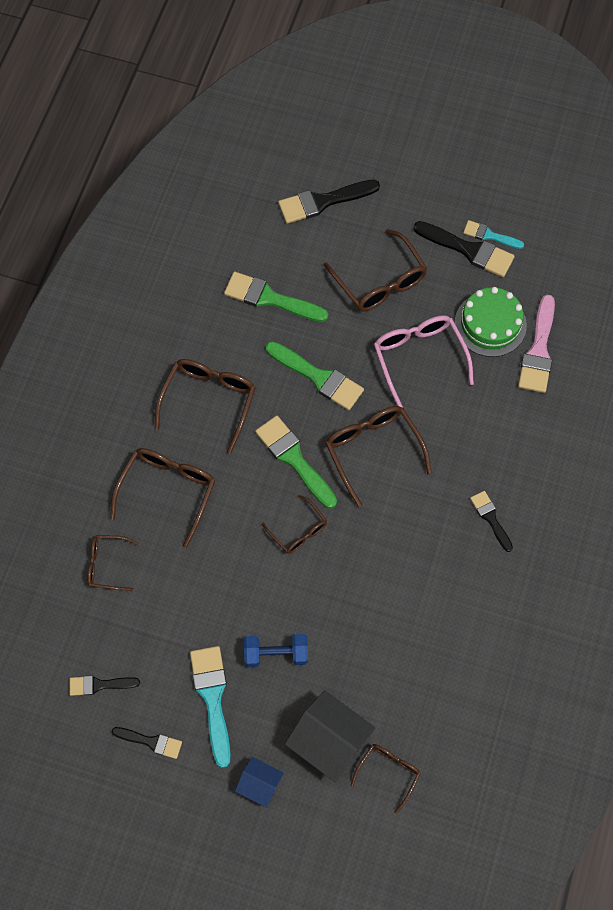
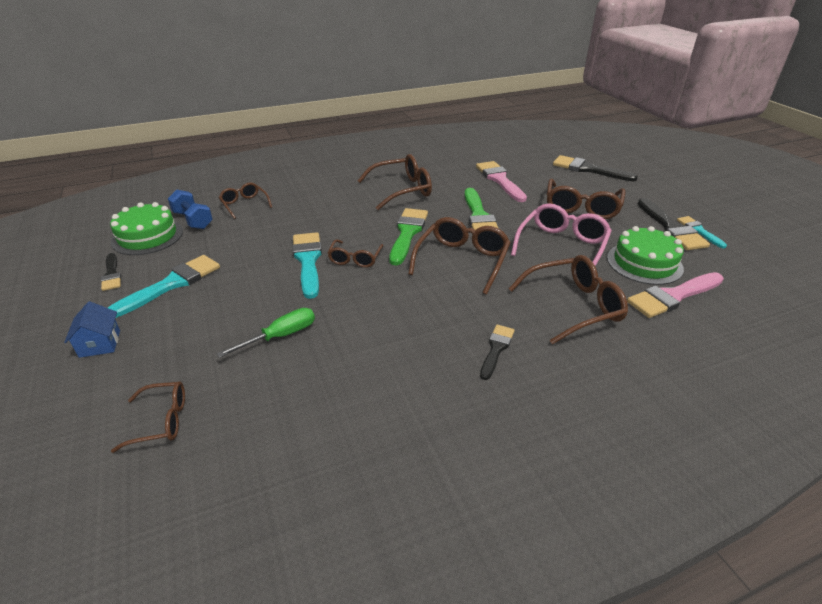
camera: 50 degrees right, 30 degrees down
black brush [70,675,140,696] -> green cake [110,202,183,255]
brown glasses [110,448,215,548] -> brown glasses moved to [509,255,628,344]
green brush [224,271,329,322] -> pink brush [476,161,527,202]
blue dumbbell [244,634,308,667] -> blue dumbbell moved to [168,190,213,229]
black house [285,690,375,783] -> none
none -> green screwdriver [217,308,315,358]
none -> turquoise brush [293,232,322,299]

